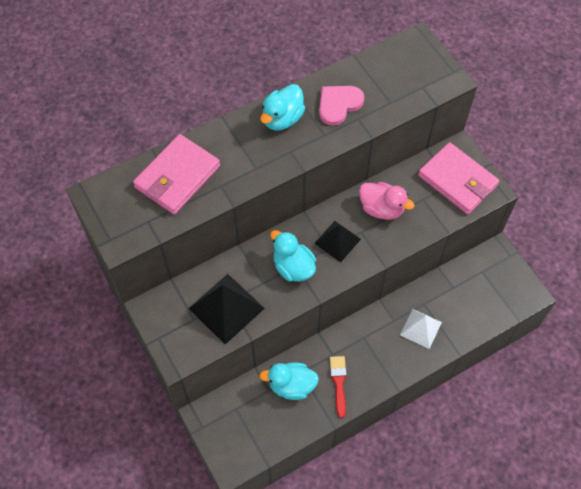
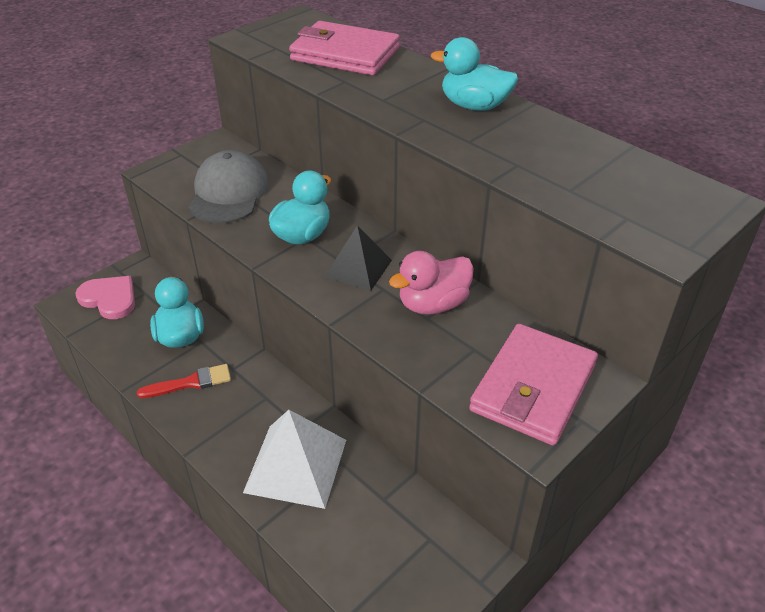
camera: 75 degrees right, 20 degrees down
black pyramid [188,274,265,345] -> grey cap [189,150,269,223]
pink heart [319,86,364,126] -> pink heart moved to [75,276,135,319]
pink duck [359,182,415,220] -> pink duck turned 45 degrees clockwise [389,251,474,315]
white pyramid [400,309,442,349] -> white pyramid [243,410,346,509], size x1.56

